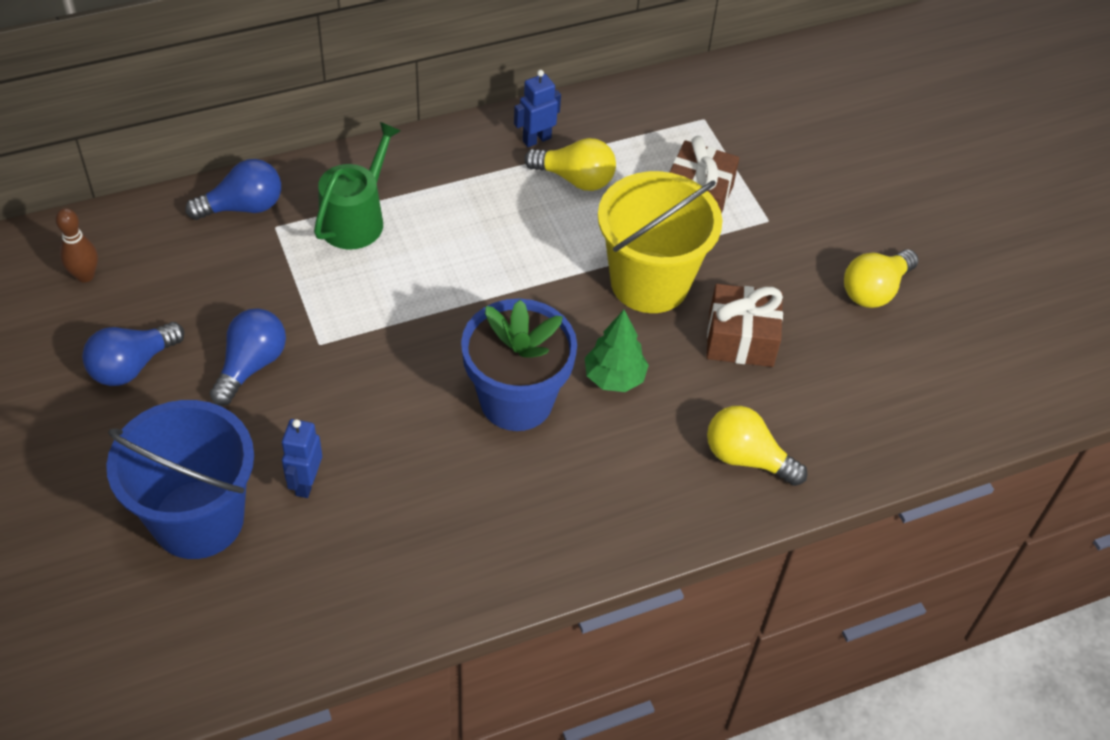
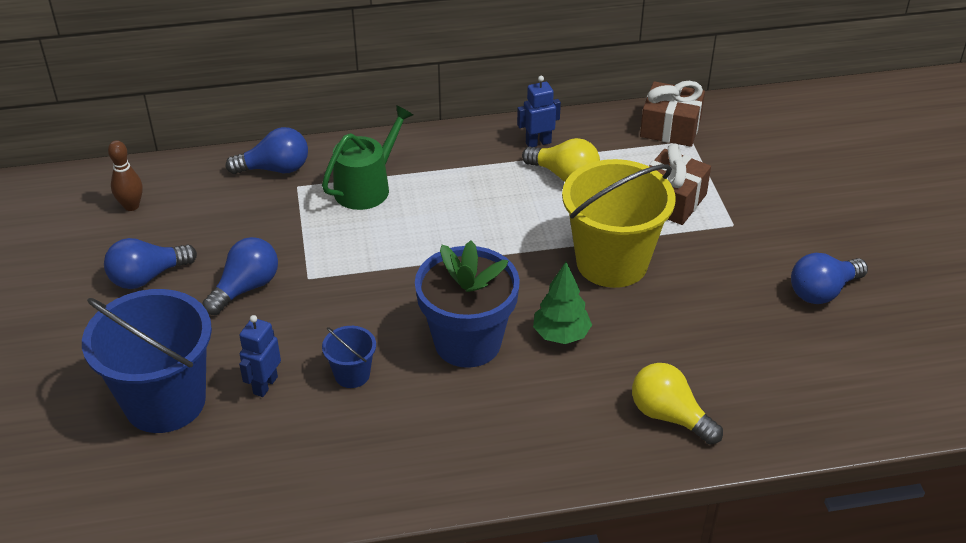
camera: 15 degrees right, 10 degrees down
brown gift [707,284,783,367] -> brown gift moved to [640,81,705,147]
yellow light bulb [844,249,918,308] -> blue light bulb [791,253,868,304]
none -> blue bucket [322,326,376,388]

